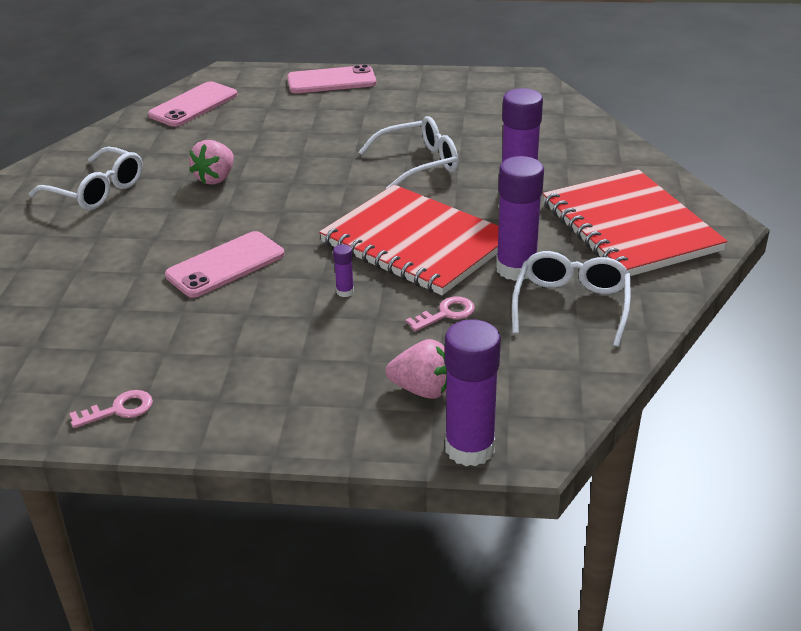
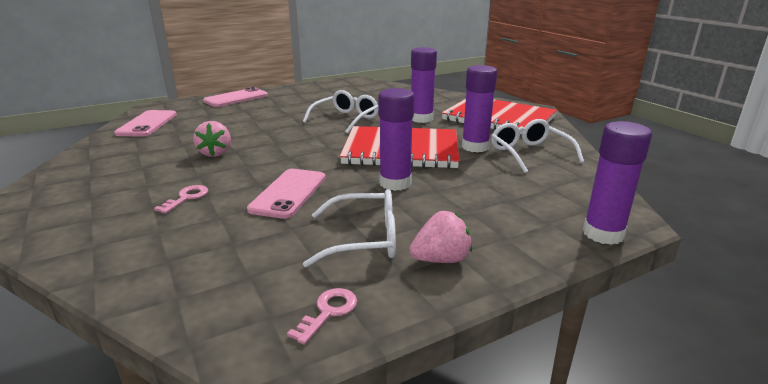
camera: 35 degrees left, 10 degrees down
white glasses [29,147,143,210] -> white glasses moved to [303,189,396,268]
purple glue stick [333,244,354,297] -> purple glue stick [379,88,414,191], size x2.33
pink strawberry [386,339,447,399] -> pink strawberry moved to [409,211,472,263]
pink key [406,296,475,331] -> pink key moved to [154,185,208,214]

